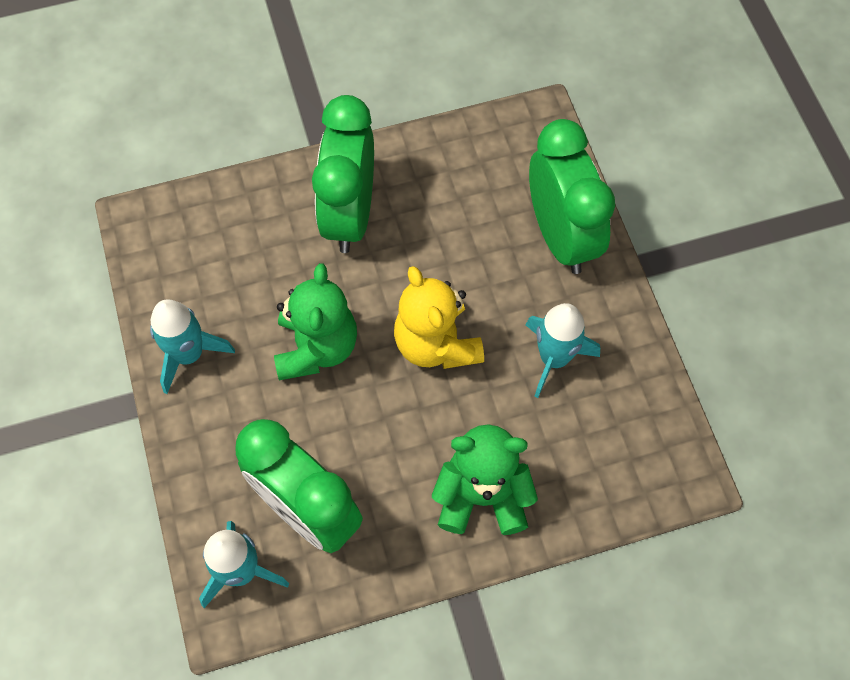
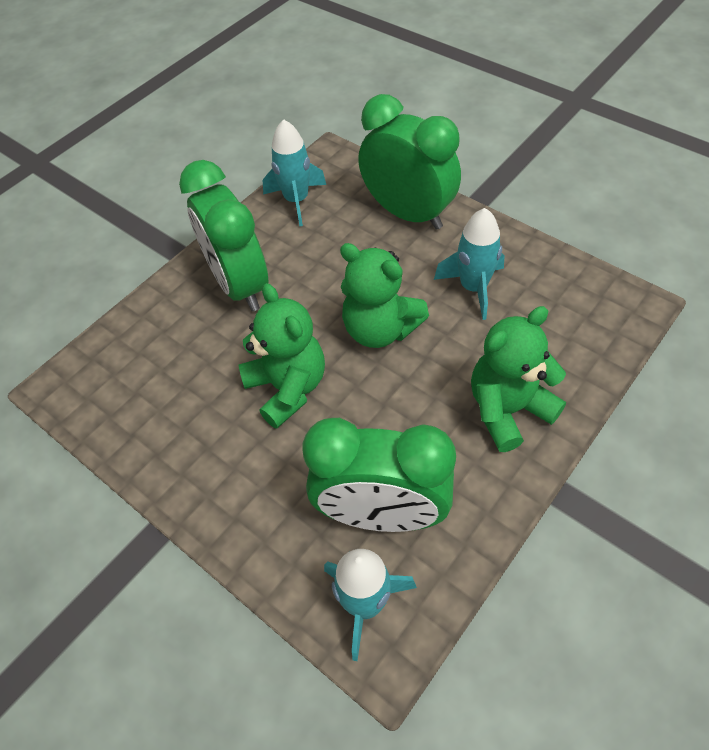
camera: 30 degrees left, 10 degrees down
turquoise rocket [150,299,235,394] -> turquoise rocket moved to [263,119,326,226]
yellow teddy bear [394,266,484,369] -> green teddy bear [340,243,429,348]

